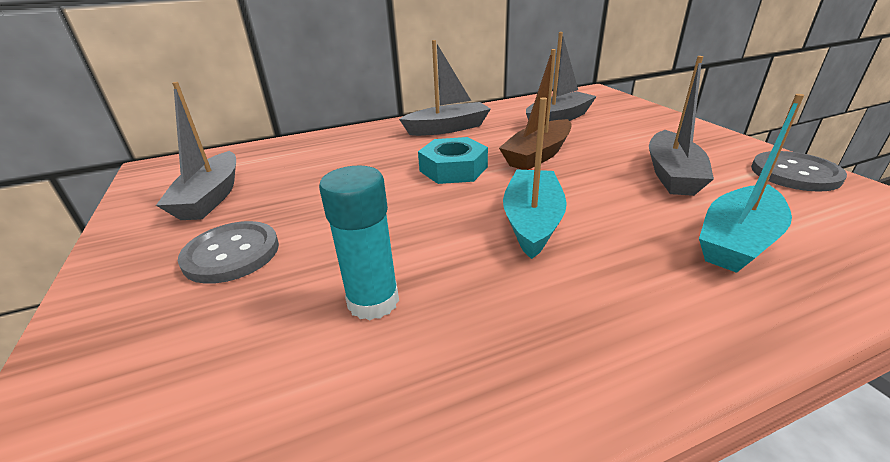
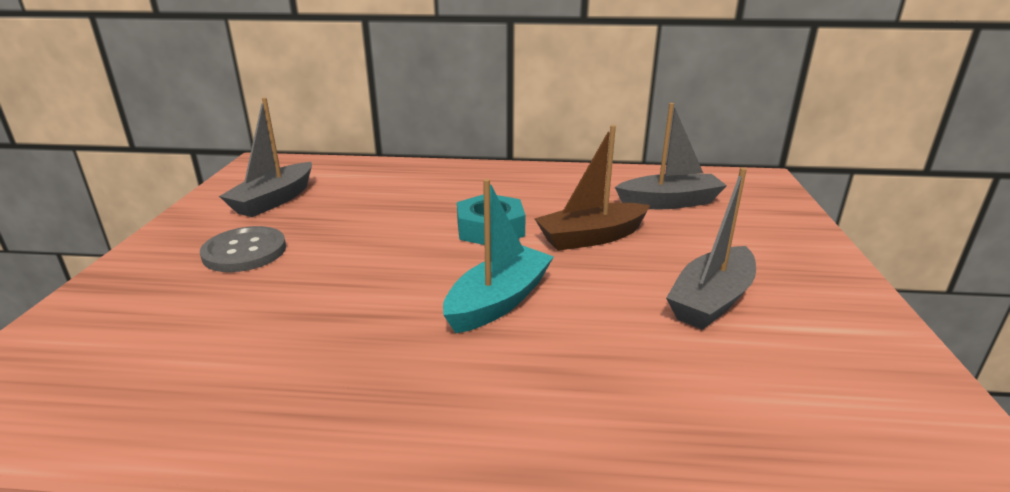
camera: 25 degrees right, 5 degrees down
turquoise glue stick [319,166,399,320] -> none
grey boat [399,40,491,136] -> none
turquoise boat [699,94,804,273] -> none
grey button [751,151,847,192] -> none

